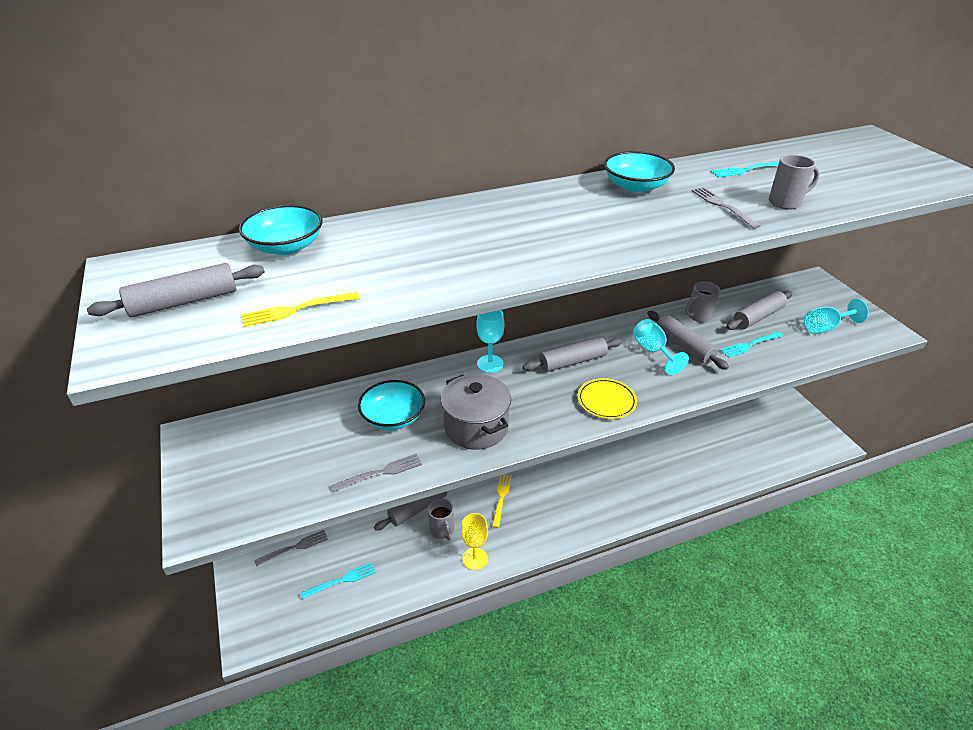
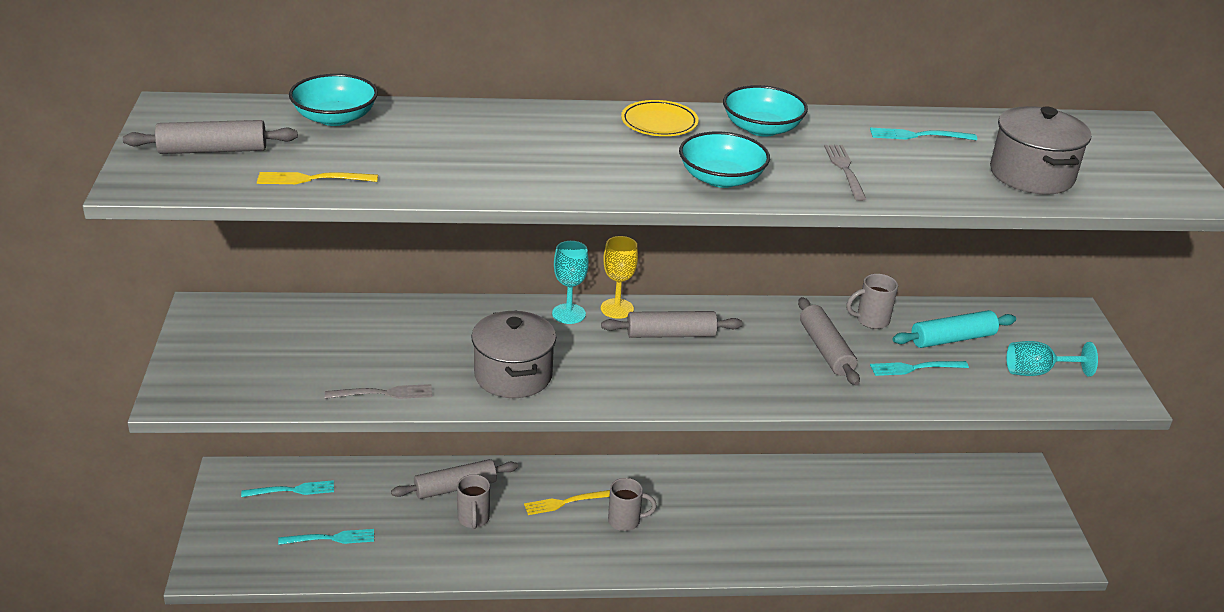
camera: 15 degrees right, 5 degrees down
grey fork [254,530,328,566] -> turquoise fork [241,480,334,497]
turquoise bowl [358,380,425,430] -> turquoise bowl moved to [679,132,770,188]
yellow goblet [461,513,488,570] -> yellow goblet moved to [601,236,638,319]
yellow fork [492,474,512,528] -> yellow fork turned 135 degrees counterclockwise [524,490,610,515]
yellow plate [578,378,637,419] -> yellow plate moved to [621,100,699,136]
turquoise goblet [633,319,689,375] -> none
grey rolling pin [727,291,792,330] -> turquoise rolling pin [892,310,1016,348]
grey mug [769,155,820,210] -> grey mug moved to [608,478,657,531]
none -> grey pot [990,106,1091,195]

